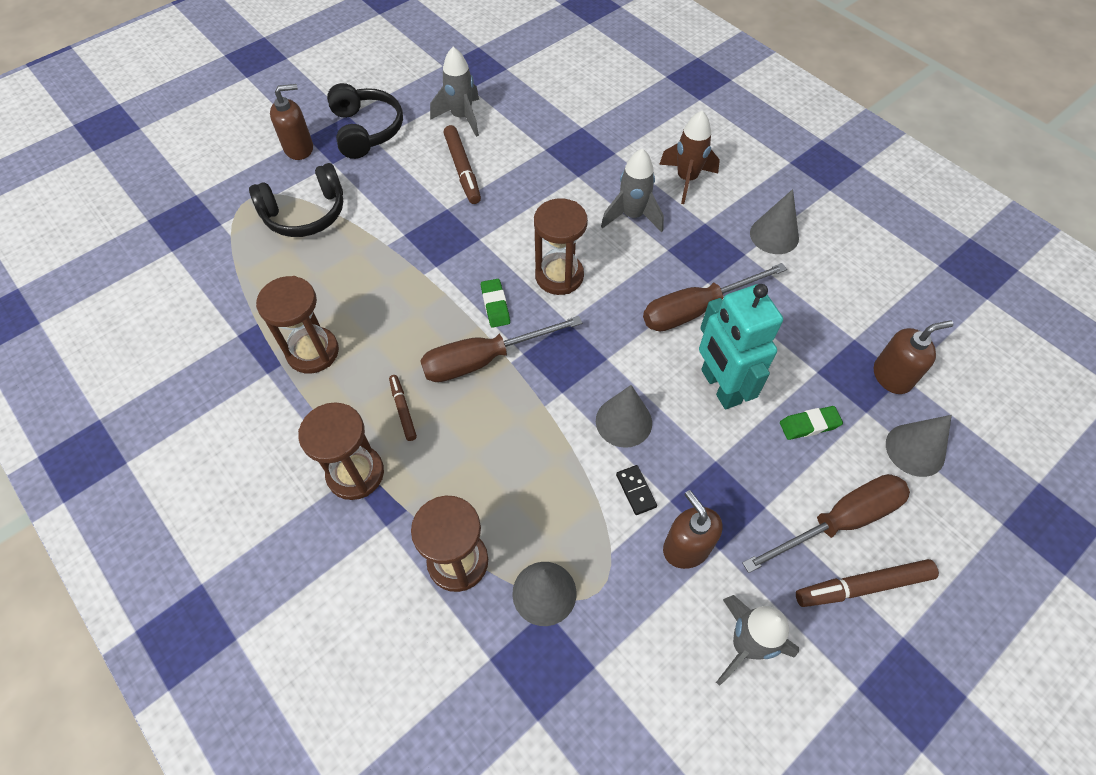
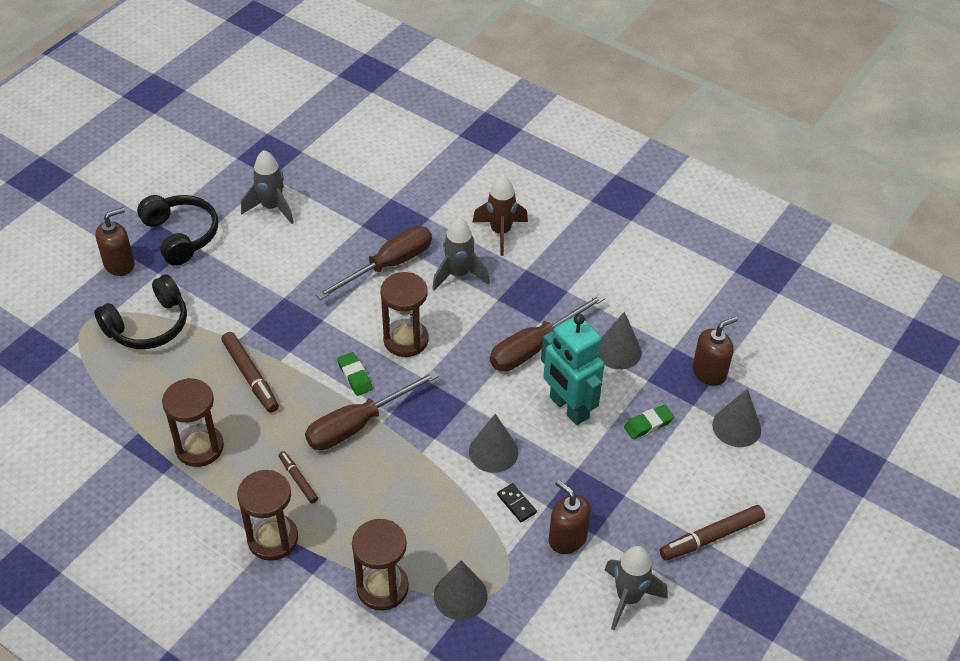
camera: 15 degrees left, 10 degrees down
brown marker [443,125,481,204] -> brown marker moved to [221,332,279,413]
brown screwdriver [742,474,910,573] -> brown screwdriver moved to [316,226,432,300]
grey cone [750,189,799,254] -> grey cone moved to [599,312,642,370]

